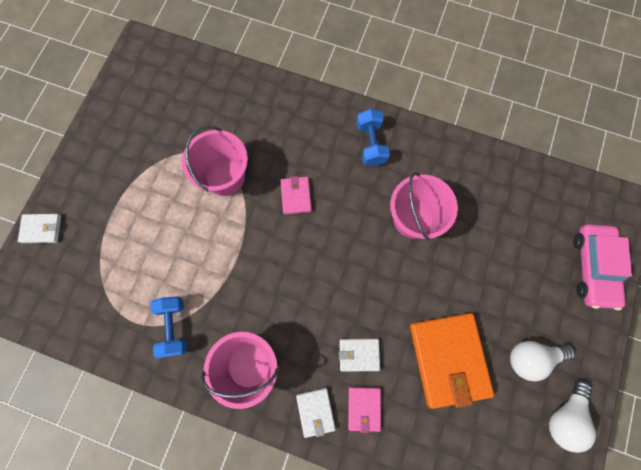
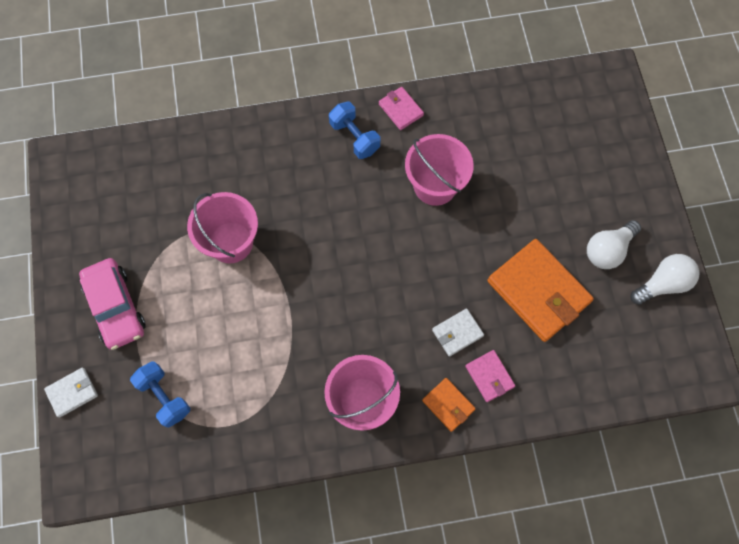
camera: 30 degrees left, 5 degrees down
blue dumbbell [151,296,187,358] -> blue dumbbell moved to [130,361,190,428]
pink wallet [280,176,312,214] -> pink wallet moved to [379,87,424,130]
white wallet [296,388,336,438] -> orange wallet [422,378,476,432]
white light bulb [549,380,596,453] -> white light bulb turned 120 degrees counterclockwise [631,254,700,305]
pink car [573,224,632,310] -> pink car moved to [79,258,146,350]

